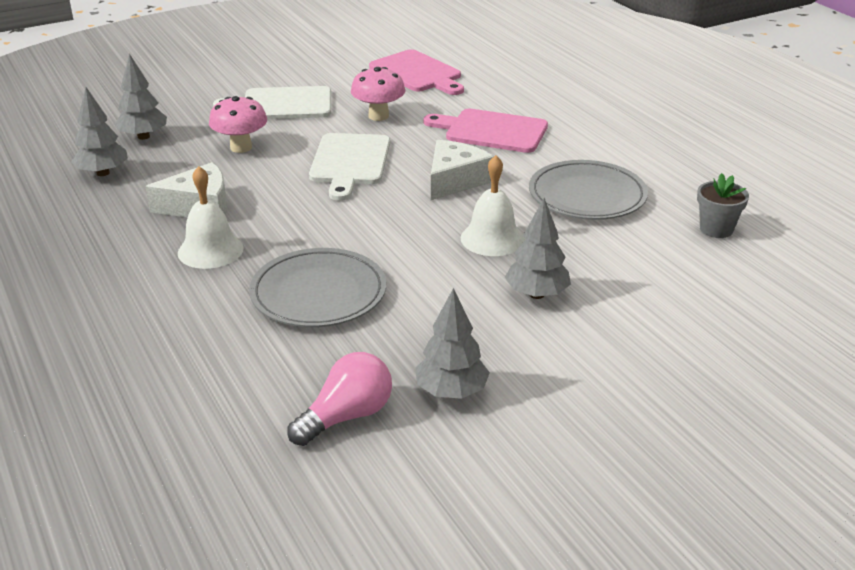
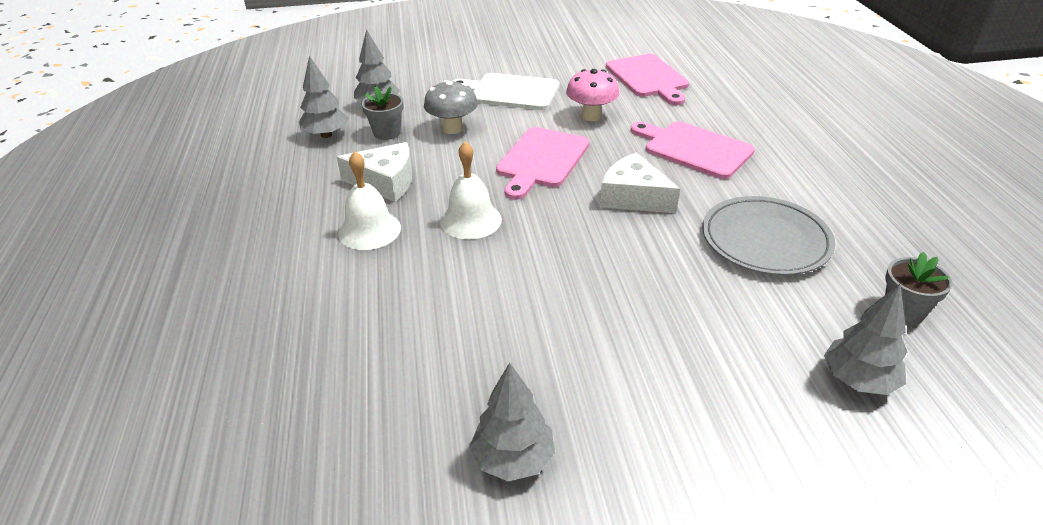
camera: 20 degrees right, 5 degrees up
pink mushroom [209,96,267,153] -> grey mushroom [424,80,478,134]
grey plate [249,248,386,327] -> none
pink light bulb [287,352,392,446] -> none
white cutting board [309,133,390,201] -> pink cutting board [496,127,590,200]
white cheese [431,140,494,200] -> white cheese turned 105 degrees counterclockwise [600,152,680,213]
white bell [461,155,524,256] -> white bell moved to [440,142,502,239]
grey tree [505,198,571,299] -> grey tree moved to [824,284,907,395]
none -> grey flower pot [361,86,404,140]

